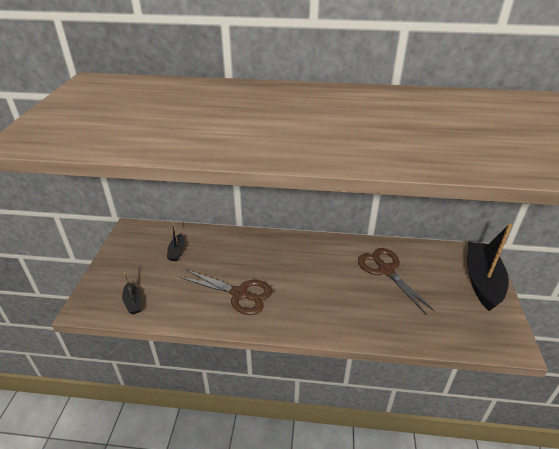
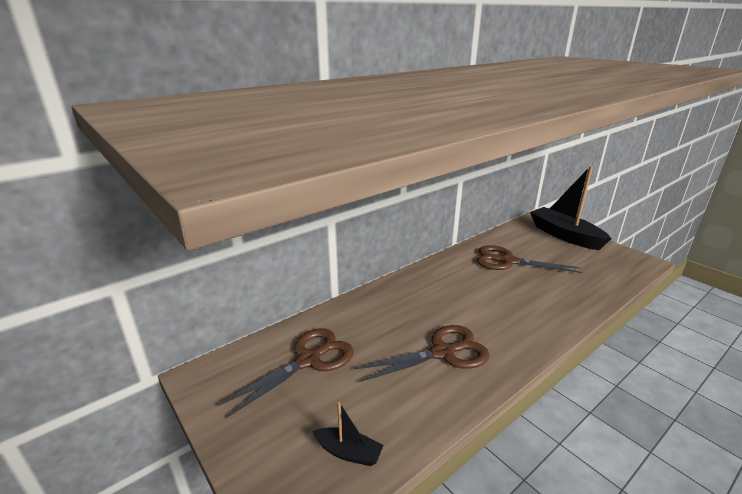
camera: 45 degrees left, 10 degrees down
black boat [167,222,185,261] -> brown scissors [217,328,354,418]

